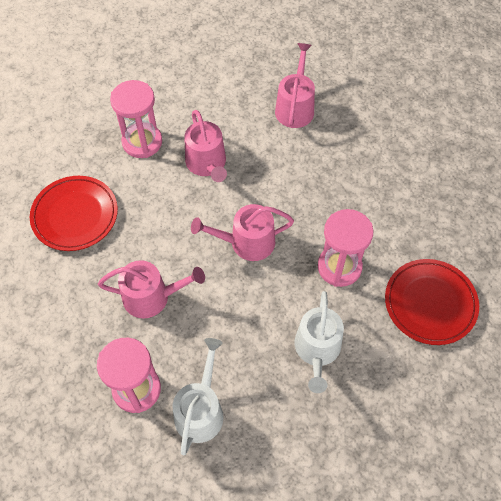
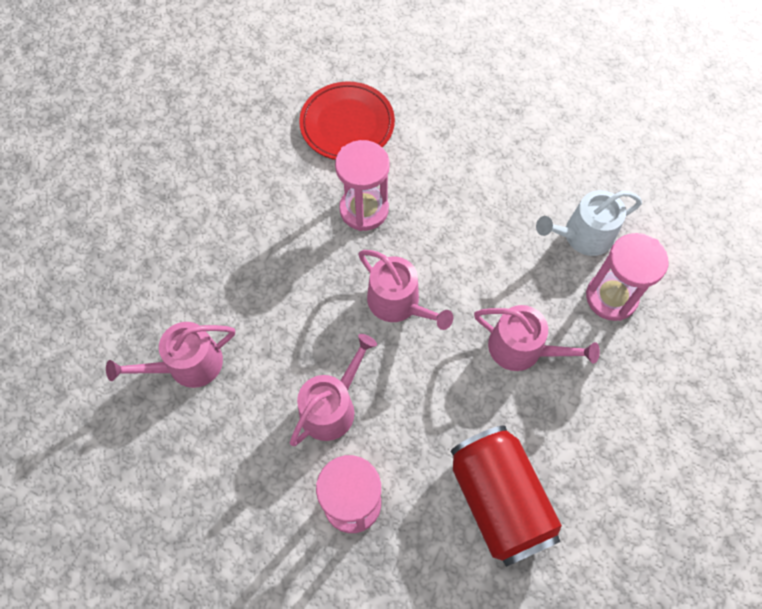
camera: 125 degrees left, 5 degrees up
red plate [30,176,118,251] -> red can [451,425,562,567]
pink watering can [98,260,205,319] -> pink watering can turned 150 degrees clockwise [474,305,600,371]
white watering can [295,291,344,393] -> none

